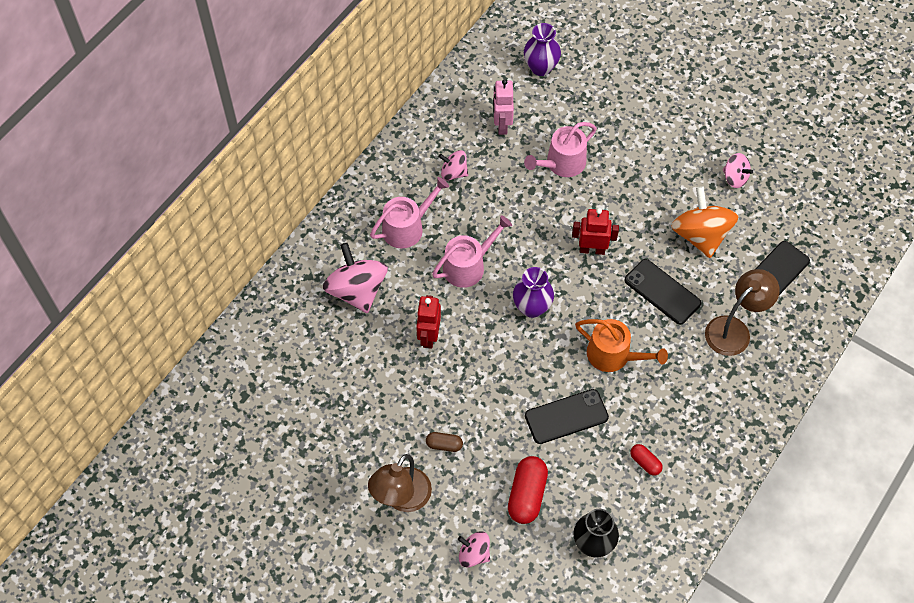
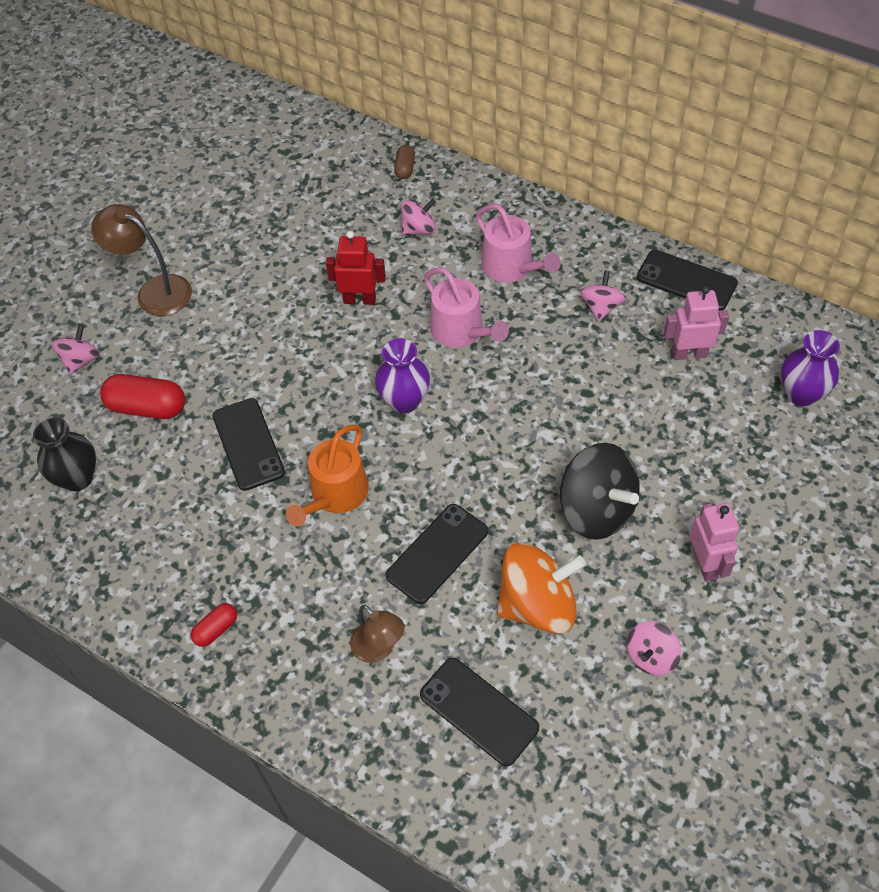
camera: 90 degrees right, 5 degrees down
pink spinning top [323,243,388,313] -> pink spinning top [401,199,436,235], size x0.54
brown capsule [426,432,463,452] -> brown capsule moved to [394,145,415,179]
pink watering can [524,122,597,177] -> none
red robot [572,208,619,255] -> none
red capsule [630,444,663,476] -> red capsule moved to [191,603,237,647]
brown lamp [705,269,780,356] -> brown lamp [350,605,405,663], size x0.66
none -> black spinning top [560,443,640,540]
none -> black phone [637,250,738,311]
none -> pink robot [690,503,739,582]

